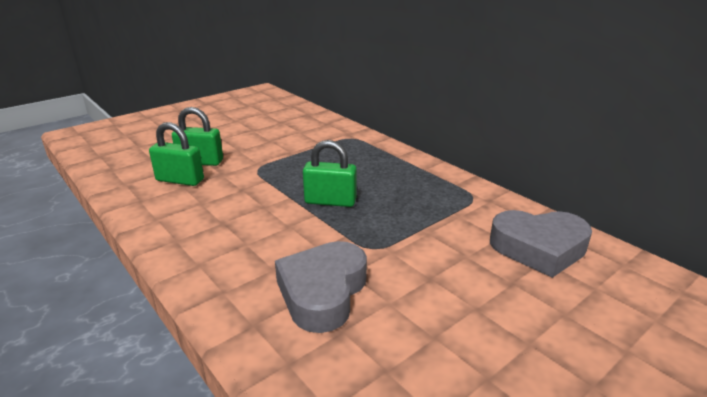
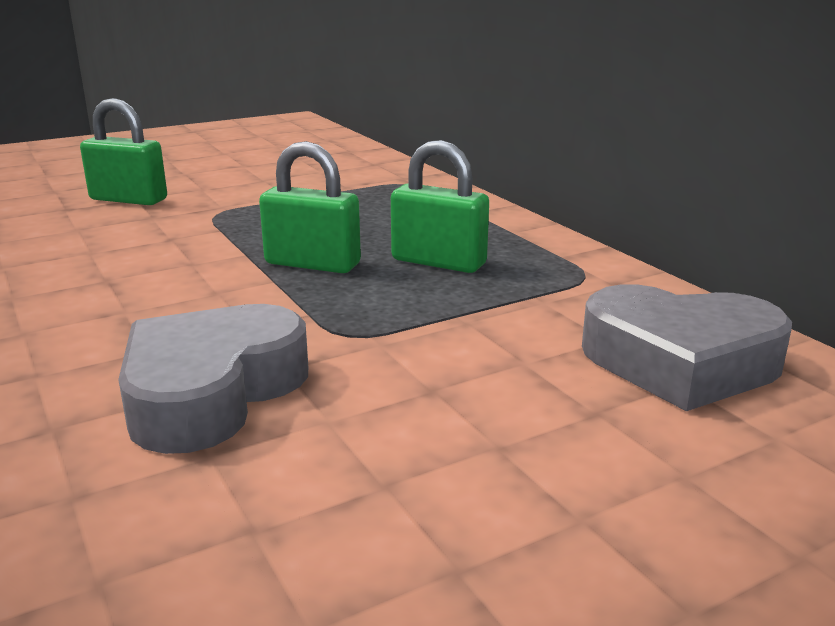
camera: 10 degrees right, 5 degrees down
green padlock [149,122,204,186] -> green padlock moved to [391,140,489,273]

